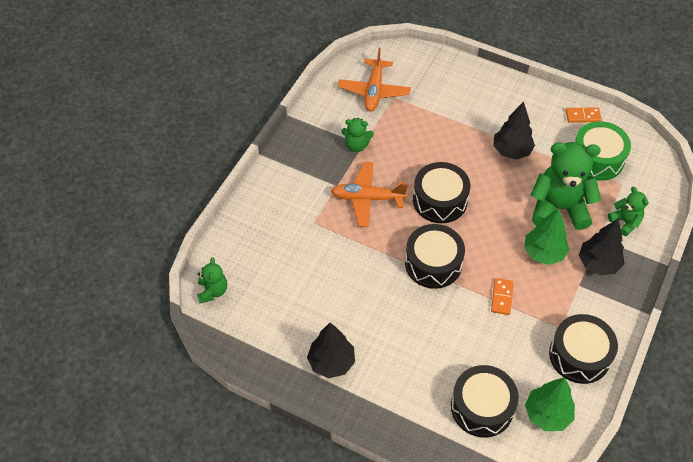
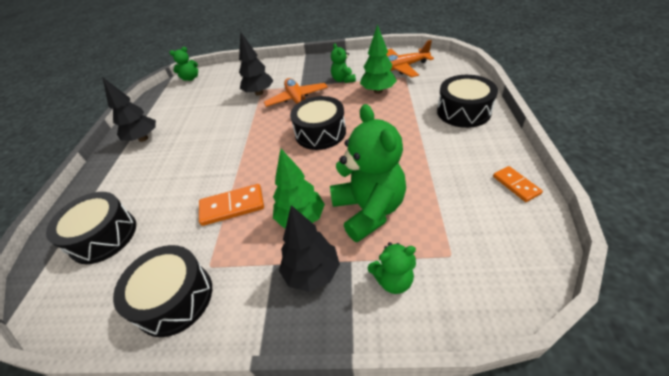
camera: 70 degrees right, 10 degrees down
black drum [405,224,465,289] -> black drum moved to [437,75,498,128]
orange domino [491,278,514,315] -> orange domino [199,184,264,226], size x1.56
black tree [493,102,535,159] -> black tree moved to [239,32,273,96]
green tree [525,377,575,431] -> green tree moved to [360,24,397,94]
green drum [575,121,631,181] -> none
green teddy bear [608,187,649,236] -> green teddy bear turned 45 degrees clockwise [368,242,416,294]

